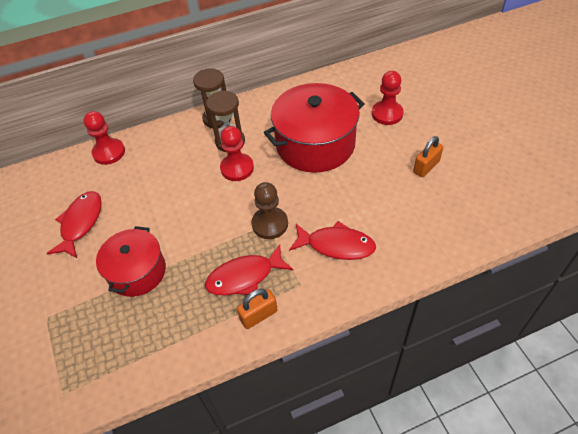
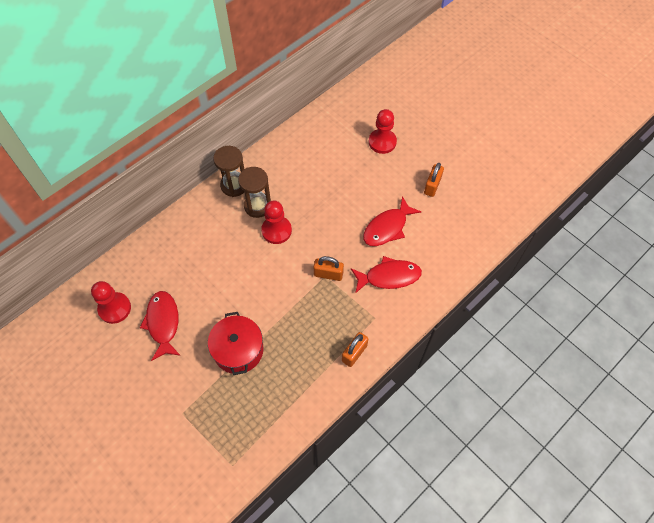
camera: 25 degrees left, 10 degrees up
red pawn [84,111,125,165] -> red pawn moved to [91,281,131,324]
red fish [205,244,293,295] -> red fish moved to [363,196,421,246]
brown pawn [251,182,288,239] -> orange padlock [314,256,344,281]
red pot [264,83,364,173] -> none

